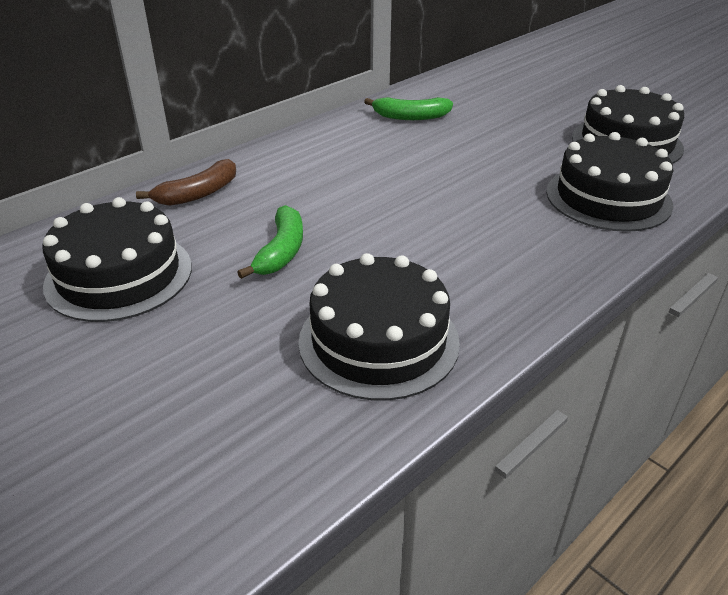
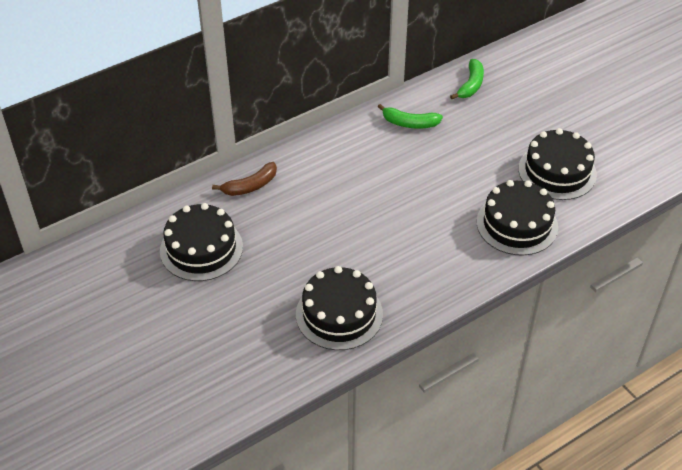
camera: 10 degrees right, 10 degrees up
green banana [237,205,303,279] -> green banana moved to [450,59,484,99]

